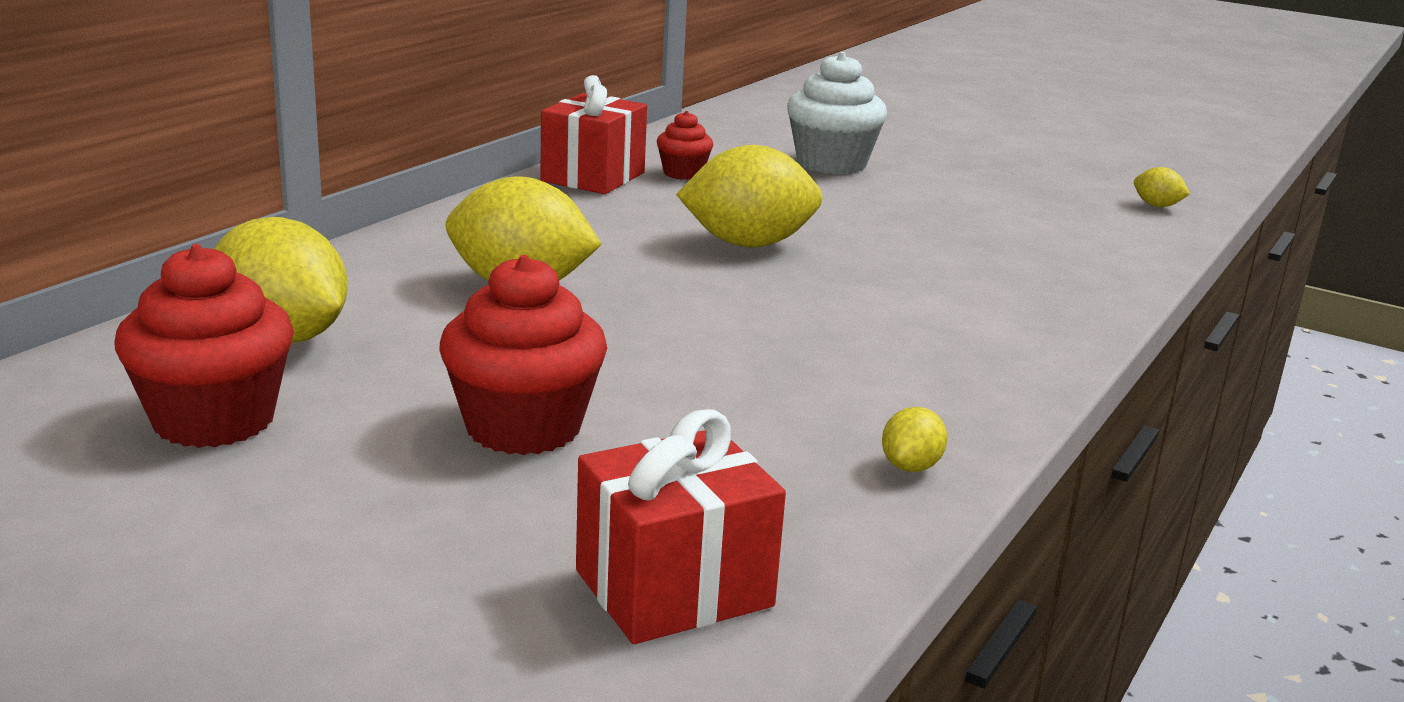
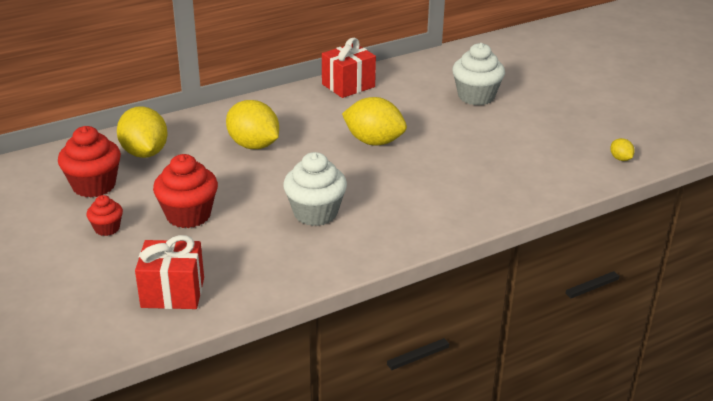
camera: 30 degrees right, 10 degrees up
red cupcake [657,111,713,180] -> red cupcake moved to [87,195,123,236]
yellow lemon [882,407,947,472] -> none
none -> white cupcake [283,152,347,226]

